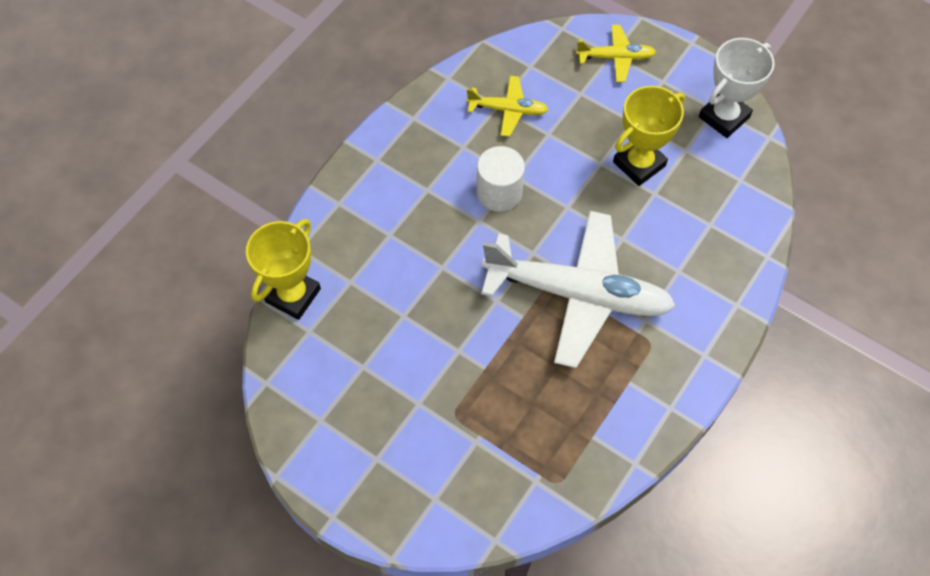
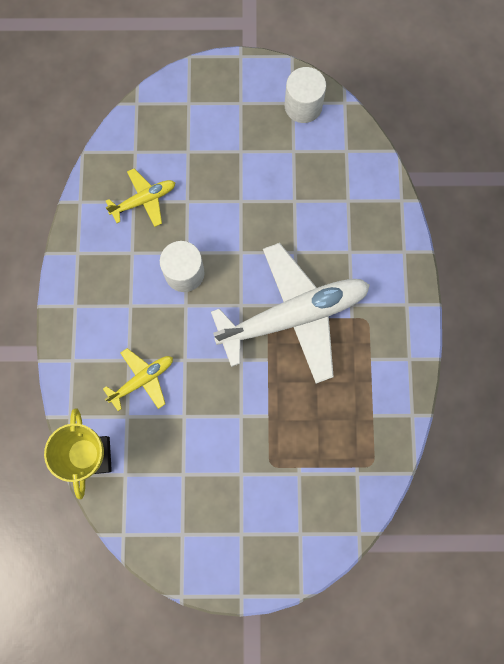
camera: 35 degrees left, 15 degrees up
yellow plane [576,25,656,82] -> yellow plane moved to [103,348,173,411]
yellow trophy [613,86,685,186] -> none
white trophy [699,38,775,138] -> white cylinder [285,67,326,123]

